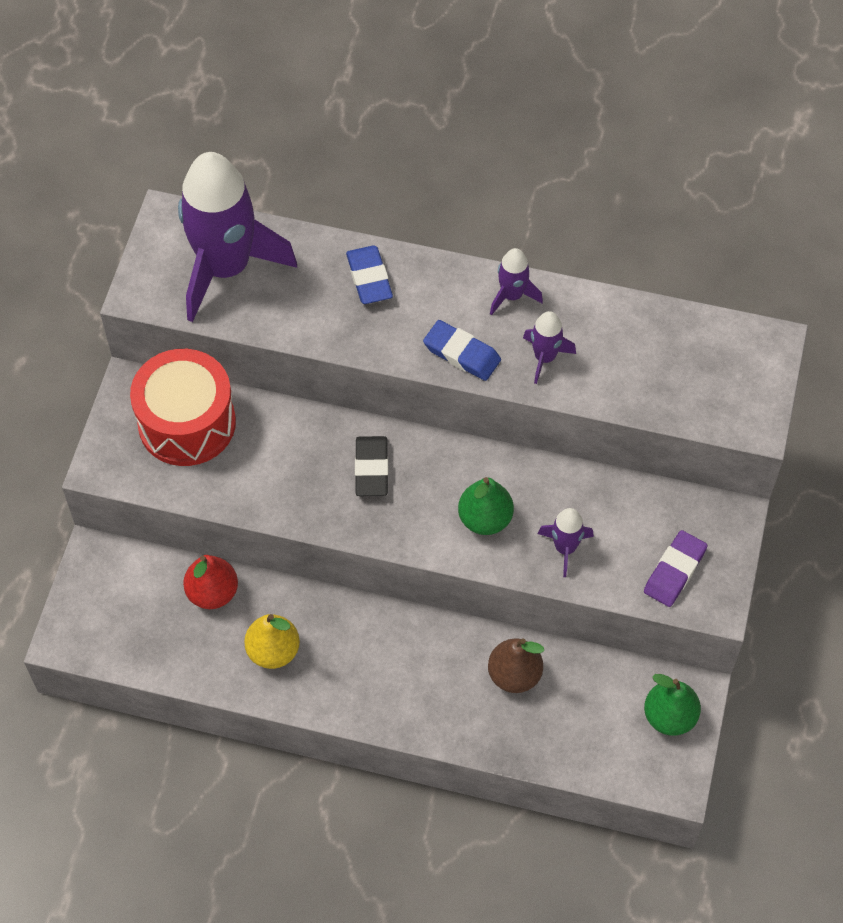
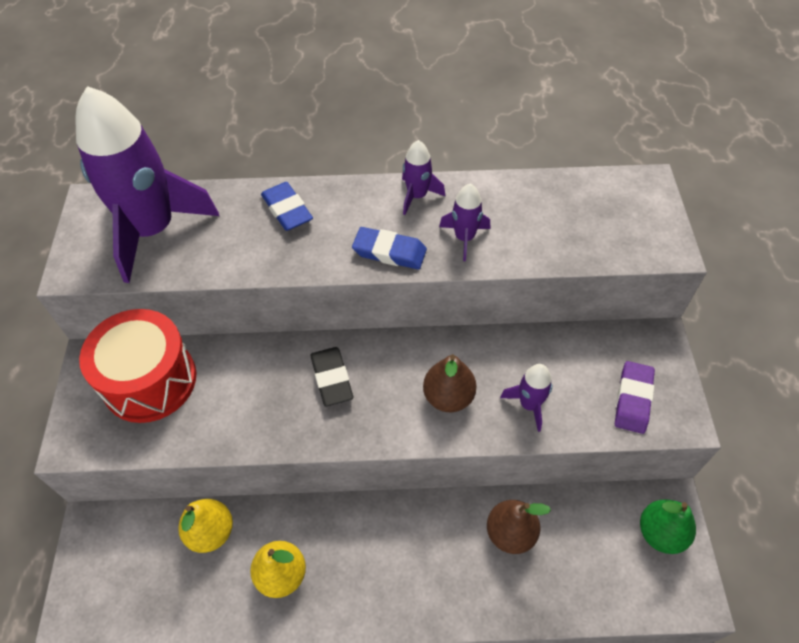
camera: 15 degrees left, 5 degrees down
red pear [183,555,238,609] -> yellow pear [178,499,233,553]
green pear [458,477,514,535] -> brown pear [423,354,477,412]

